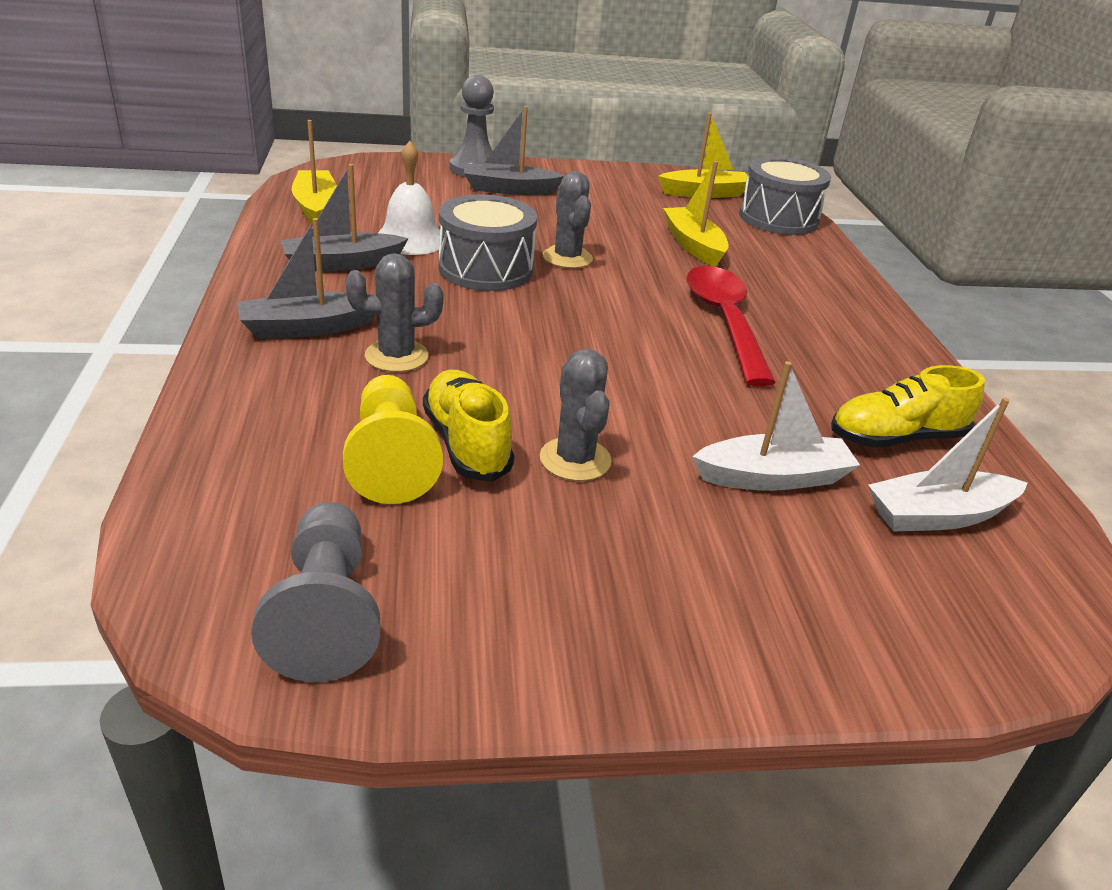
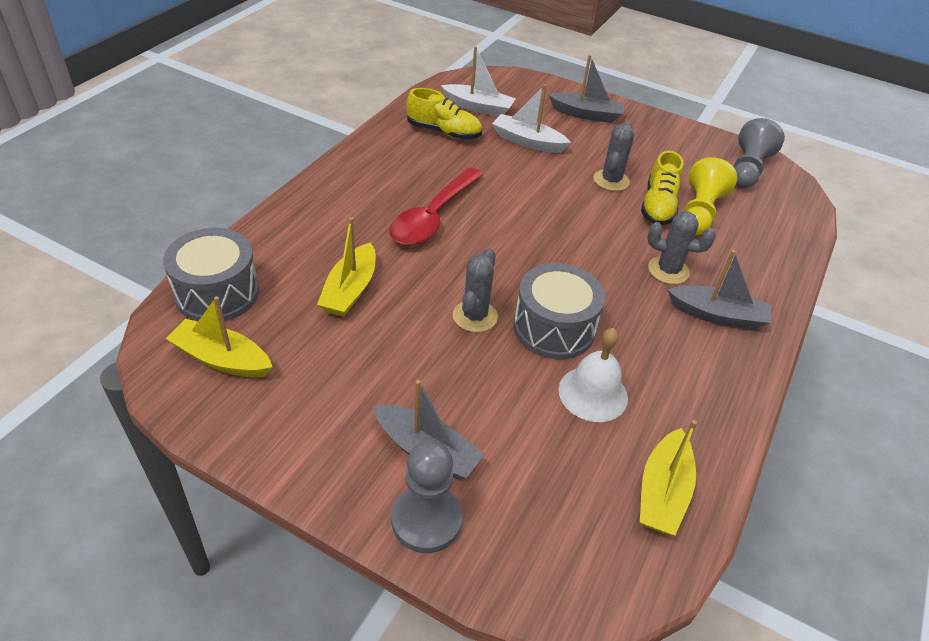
camera: 145 degrees left, 10 degrees up
grey boat [281,164,409,272] -> grey boat moved to [548,55,624,123]

